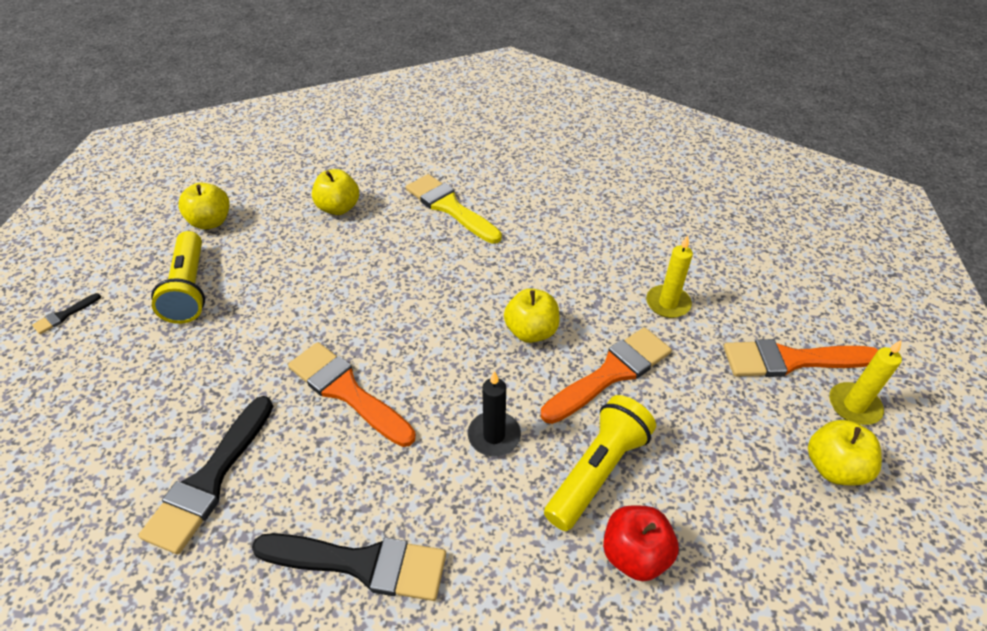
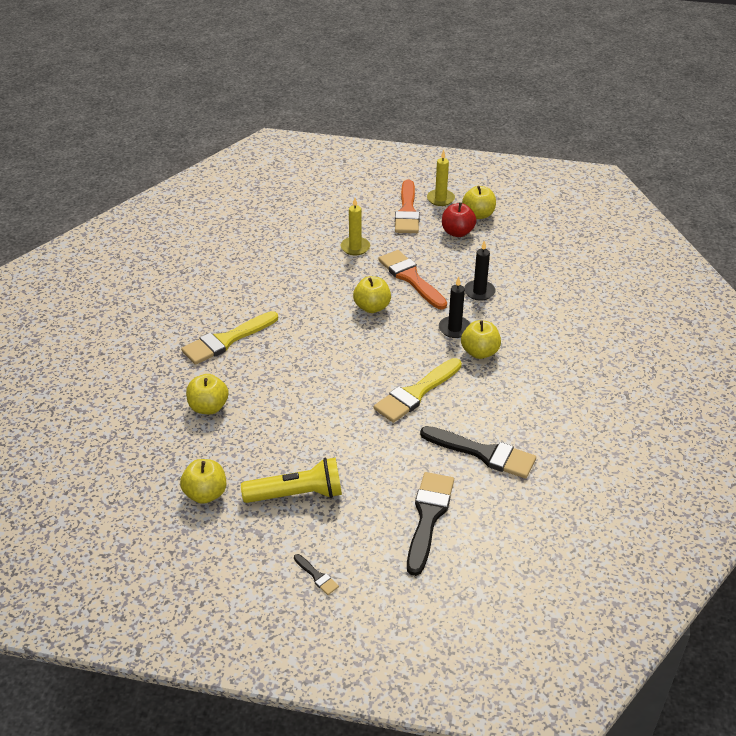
camera: 85 degrees left, 5 degrees down
black brush [252,533,446,601] -> black brush moved to [407,472,454,576]
orange brush [288,342,416,447] -> yellow brush [374,358,462,423]
yellow flashlight [544,395,656,531] -> black candle [464,240,496,301]
red apple [603,505,679,581] -> red apple moved to [442,202,476,237]
none -> yellow apple [461,320,501,359]

